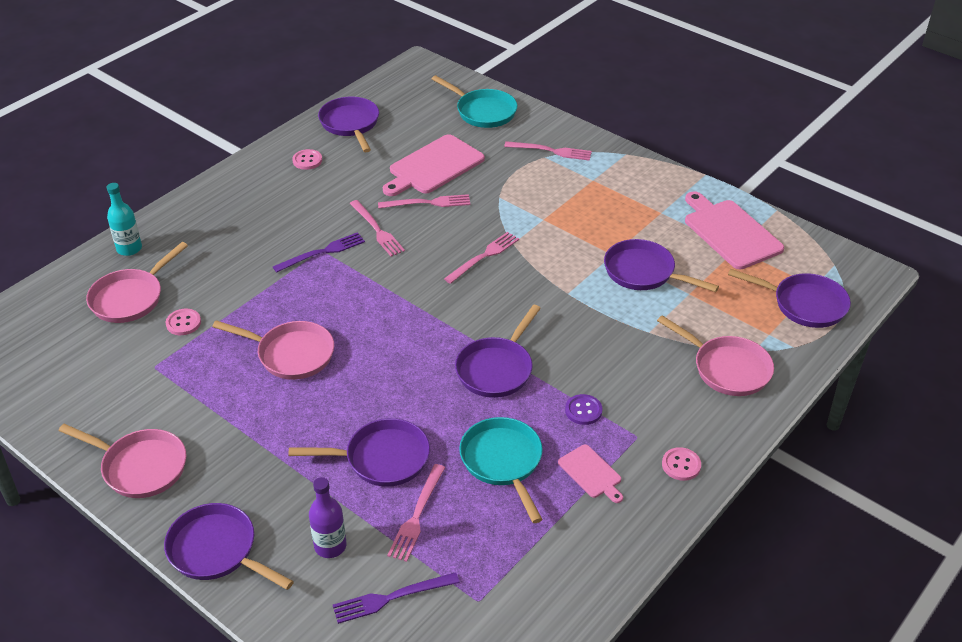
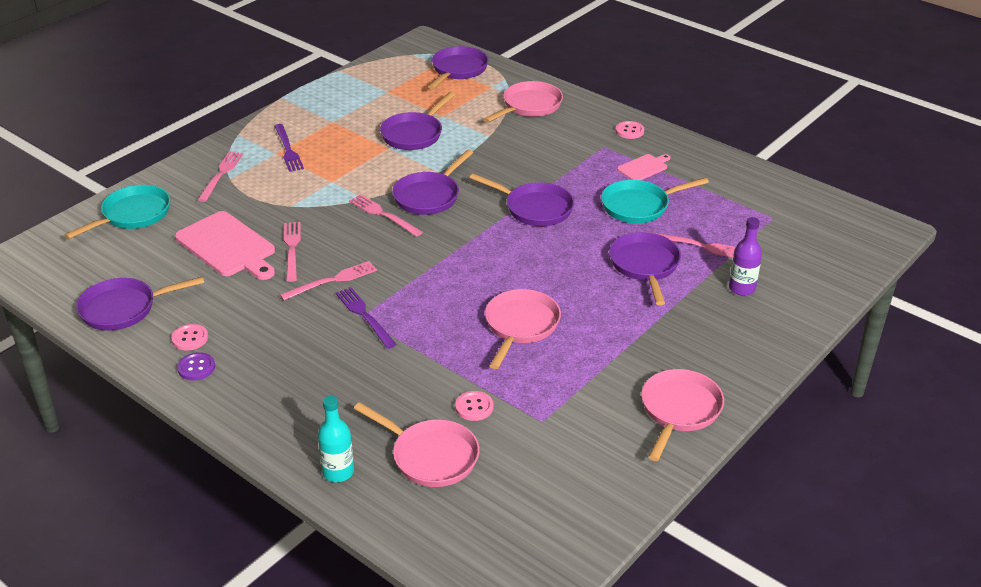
camera: 90 degrees left, 5 degrees down
purple pan [164,503,294,590] -> purple pan moved to [392,149,473,215]
purple fork [333,572,460,624] -> purple fork moved to [274,124,304,172]
purple button [565,394,603,425] -> purple button moved to [177,352,215,380]
pink cutting board [685,191,784,269] -> none

